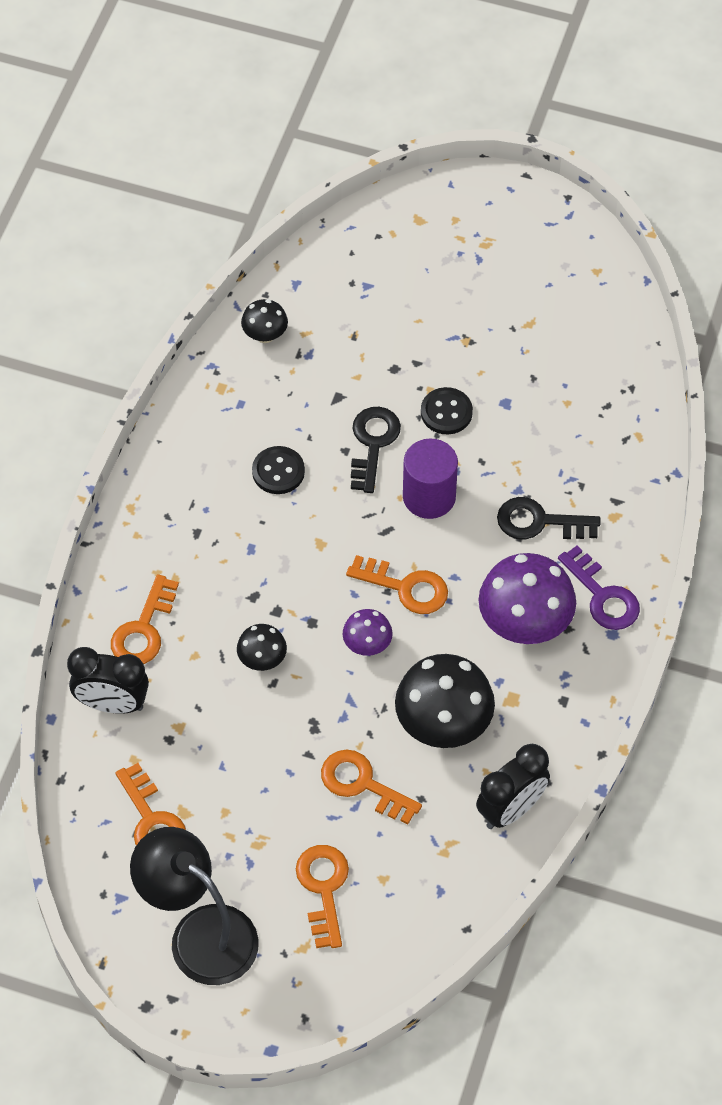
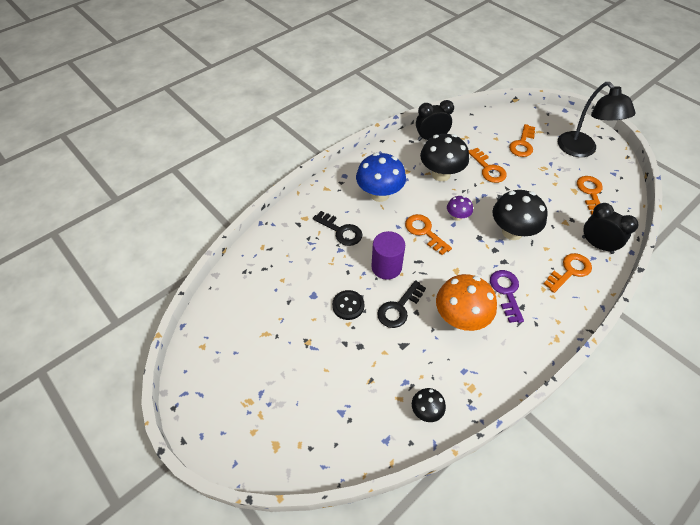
camera: 150 degrees left, 5 degrees down
black mushroom [237,624,287,671] -> black mushroom [493,190,548,240], size x1.95
black button [252,446,305,494] -> orange mushroom [436,274,497,331]
purple mushroom [478,553,576,644] -> blue mushroom [356,153,406,202]
purple key [558,546,640,630] -> purple key moved to [490,270,524,323]

